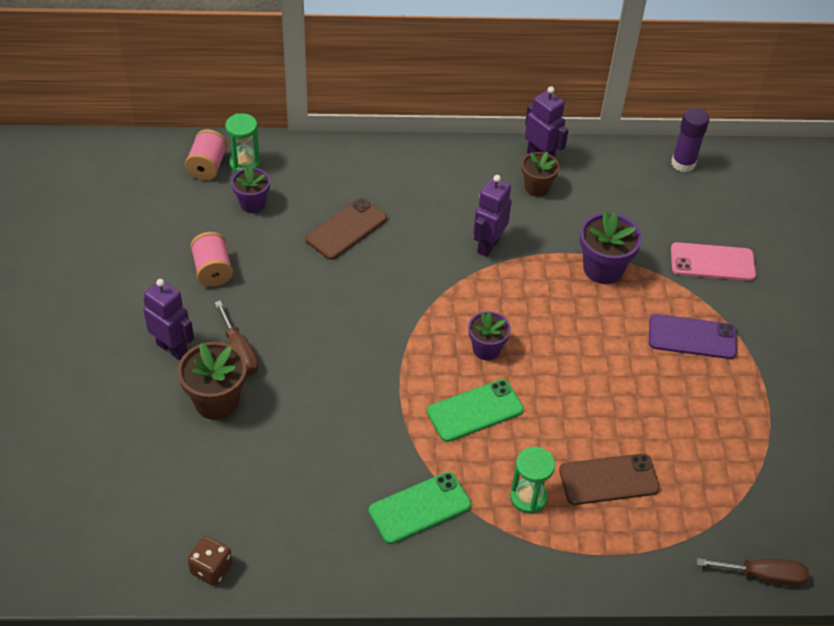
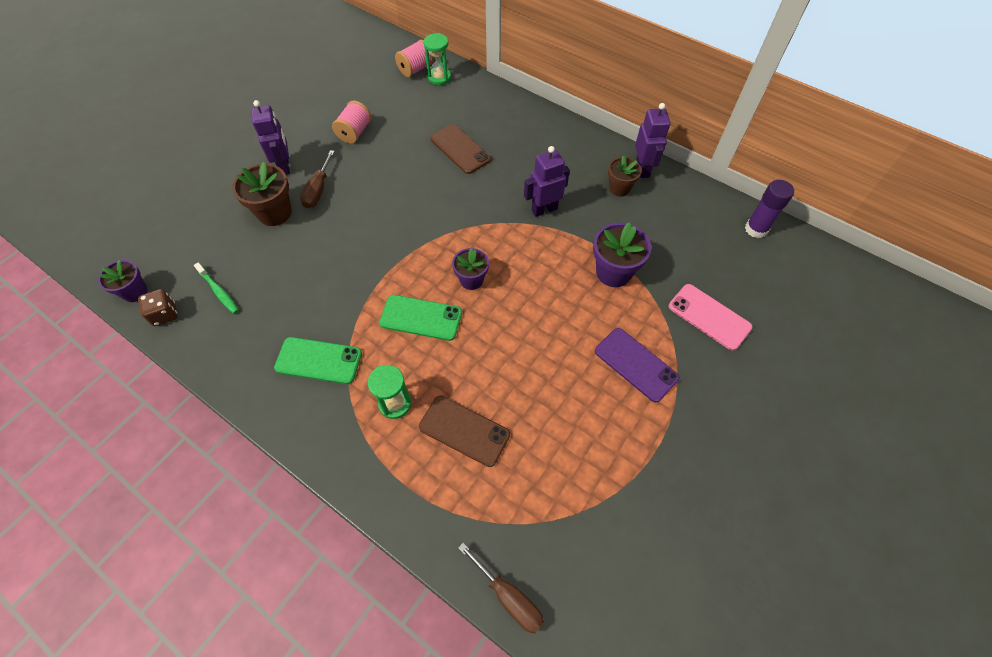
camera: 40 degrees right, 10 degrees up
purple flower pot [231,166,270,213] -> purple flower pot moved to [98,260,147,302]
brown phone [306,198,387,260] -> brown phone turned 60 degrees clockwise [430,124,491,174]
none -> green toothbrush [194,262,239,314]

